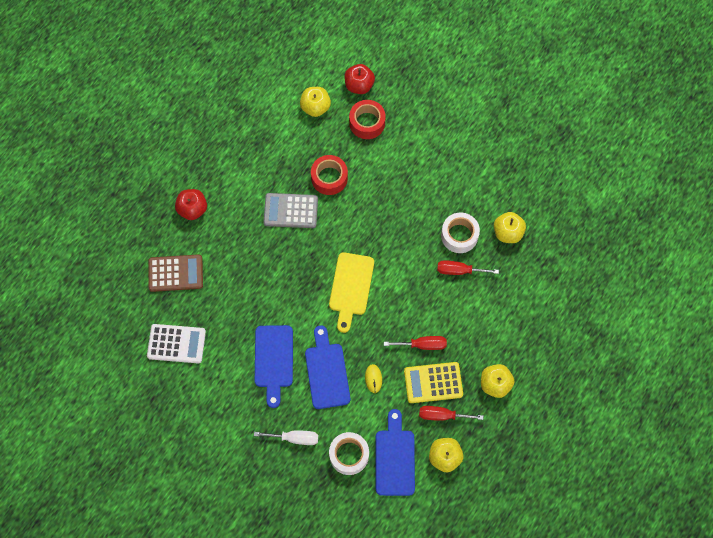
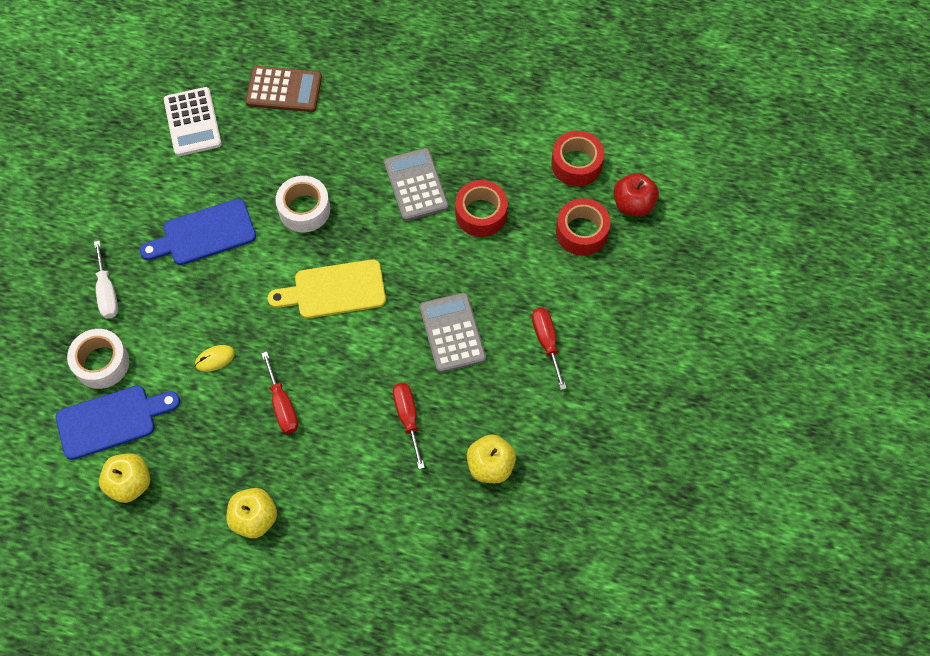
camera: 70 degrees right, 5 degrees down
brown calculator [148,254,203,292] -> brown calculator turned 60 degrees counterclockwise [245,66,322,112]
red apple [175,189,207,220] -> none
yellow apple [300,87,331,117] -> red tape [551,131,604,186]
blue cutting board [305,325,350,409] -> none
yellow calculator [404,362,463,403] -> none
red screwdriver [419,406,483,421] -> red screwdriver moved to [532,308,567,390]
white tape [441,213,480,253] -> white tape moved to [276,176,330,232]
none -> grey calculator [419,293,486,373]

